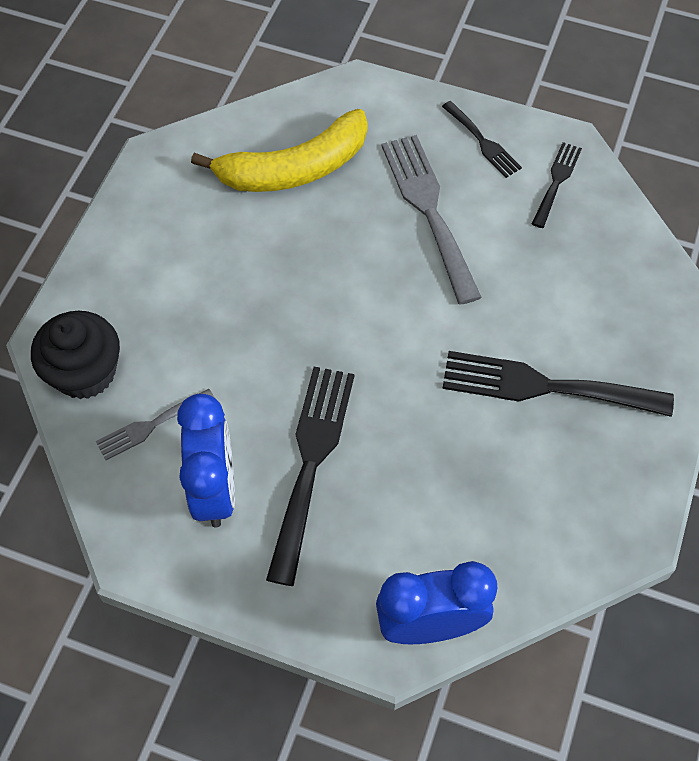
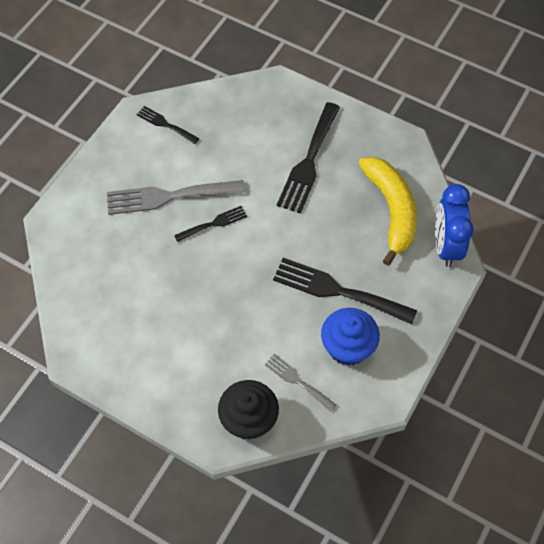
camera: 80 degrees left, 0 degrees up
grey fork [96,389,215,460] -> grey fork turned 150 degrees clockwise [265,354,336,412]
blue clock [177,394,235,528] -> blue cupcake [321,308,380,366]
yellow banana [191,109,368,192] -> yellow banana moved to [358,157,417,266]
black fork [442,101,522,178] -> black fork moved to [174,206,247,242]

